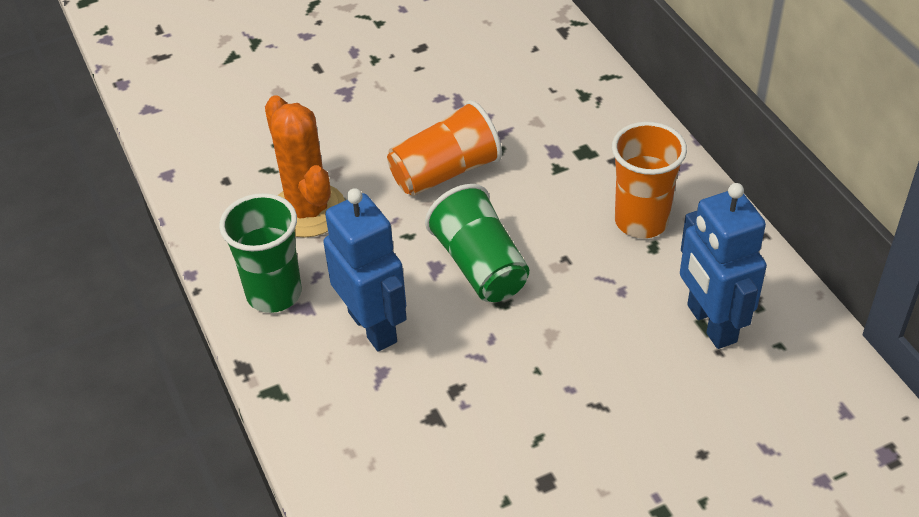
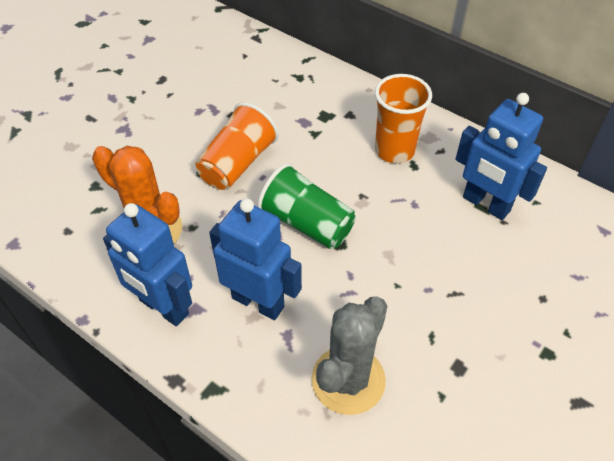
camera: 30 degrees left, 5 degrees up
green cup [219,193,302,313] -> blue robot [103,203,192,326]
none -> grey cactus [311,296,387,415]

